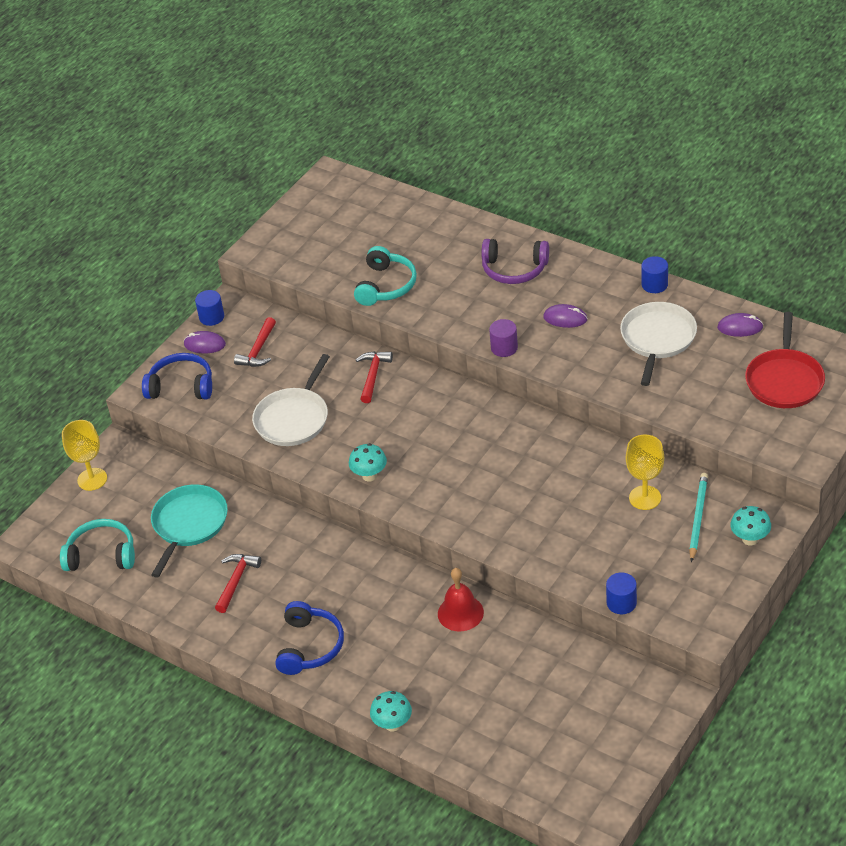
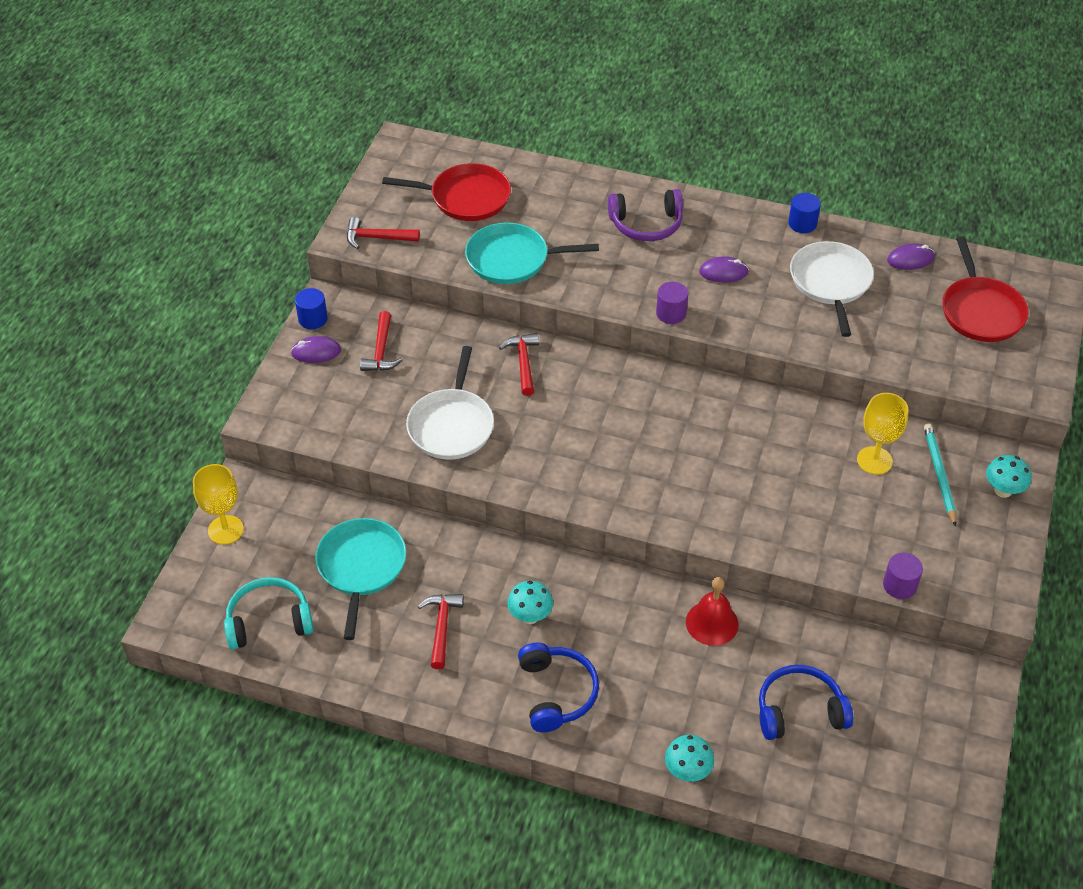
camera: 20 degrees left, 5 degrees up
blue headphones [142,353,212,400] -> blue headphones moved to [759,665,853,740]
turquoise mushroom [349,443,387,482] -> turquoise mushroom moved to [507,581,553,624]
turquoise headphones [354,246,417,306] -> turquoise pan [465,222,599,284]
blue cylinder [606,573,637,614] -> purple cylinder [883,553,923,599]
none -> red hammer [347,217,420,249]
none -> red pan [382,163,511,221]

